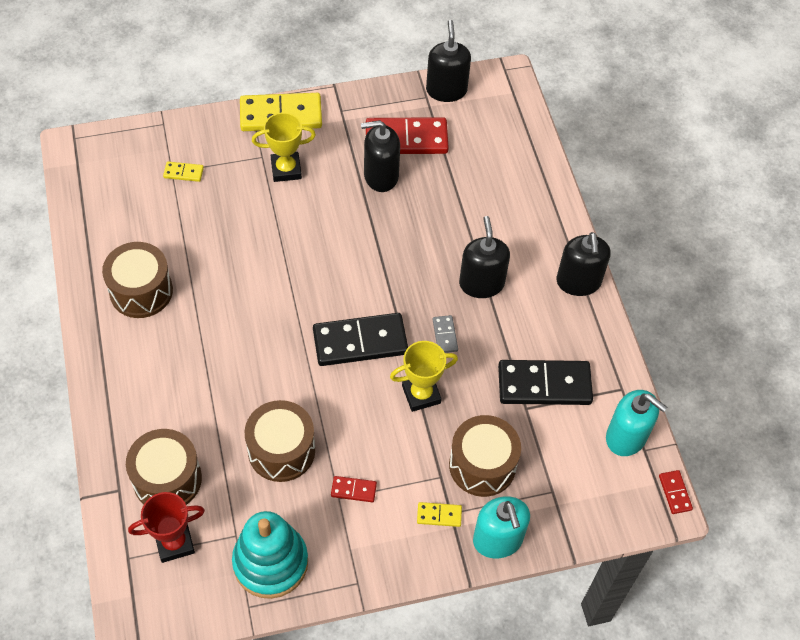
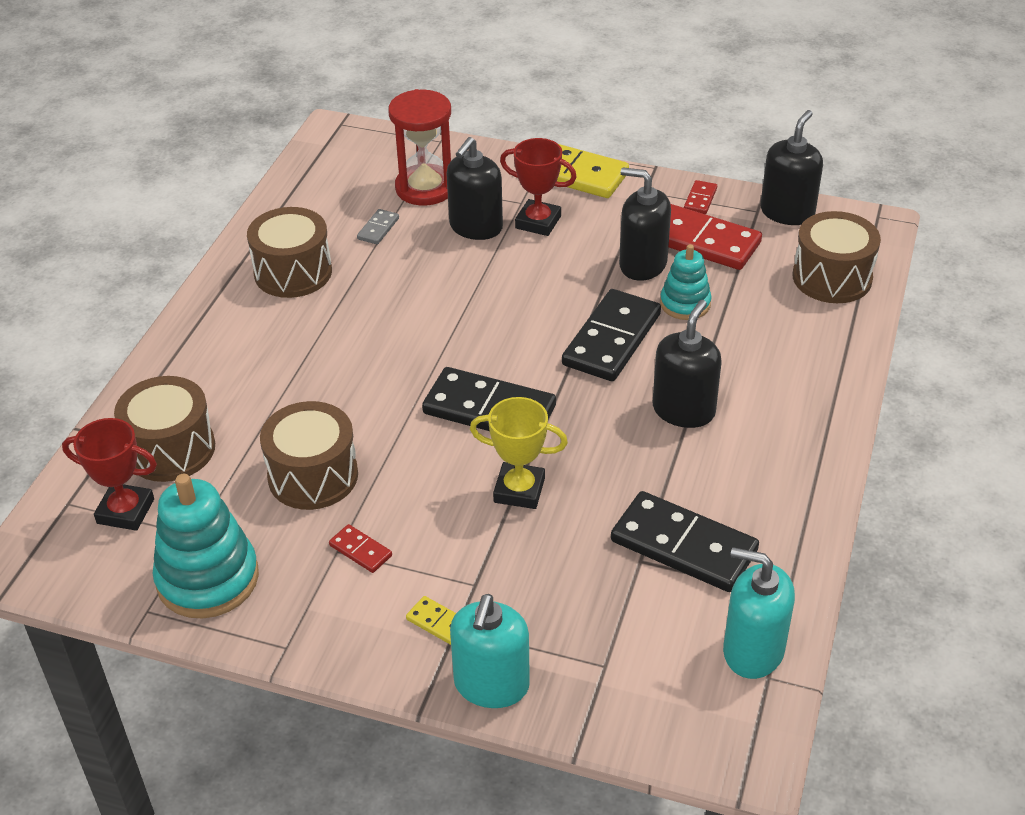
camera: 35 degrees right, 15 degrees down
yellow domino [163,162,204,182] -> red hourglass [388,89,451,206]
yellow trophy [252,113,316,182] -> red trophy [500,138,577,236]
grey domino [433,315,458,353] -> grey domino moved to [357,209,399,244]
brown drum [449,415,521,497] -> brown drum moved to [793,211,881,303]
black soap dispenser [557,232,611,296] -> black soap dispenser moved to [446,137,503,240]
turquoise soap dispenser [606,390,667,456] -> turquoise soap dispenser turned 135 degrees clockwise [723,547,795,679]
red domino [659,470,693,514] -> red domino moved to [684,180,717,214]
none -> black domino [562,289,661,381]
none -> turquoise stacking toy [660,244,712,320]

